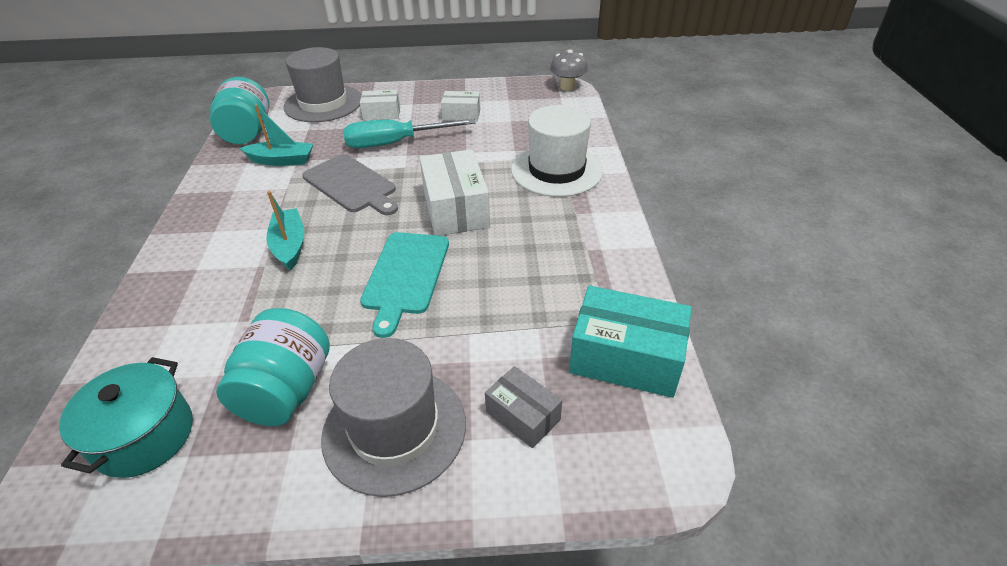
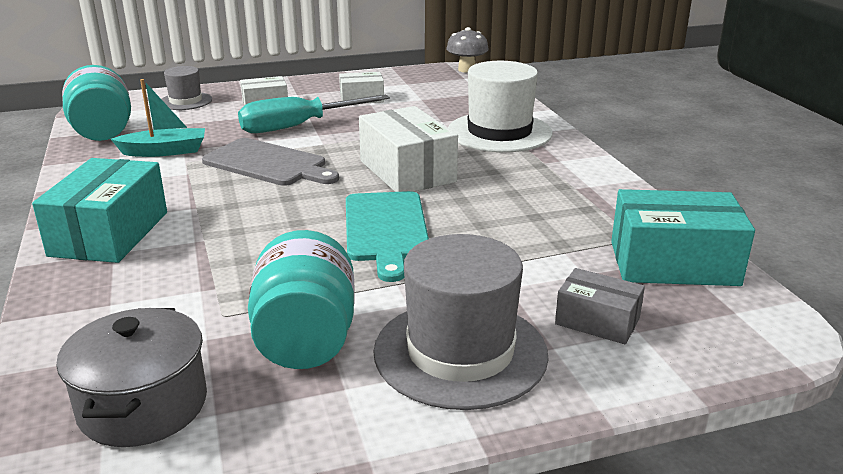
camera: 15 degrees left, 15 degrees down
turquoise pot [59,357,193,478] -> grey pot [56,308,207,447]
turquoise boat [266,191,304,270] -> none
grey hat [284,47,361,122] -> grey hat [162,66,212,110], size x0.55
none -> turquoise box [32,158,167,263]

